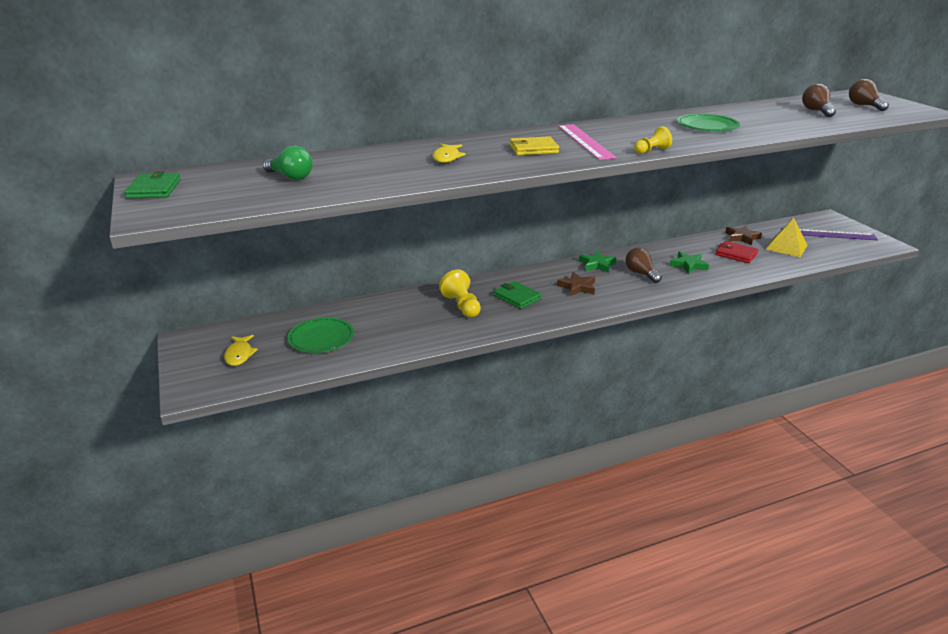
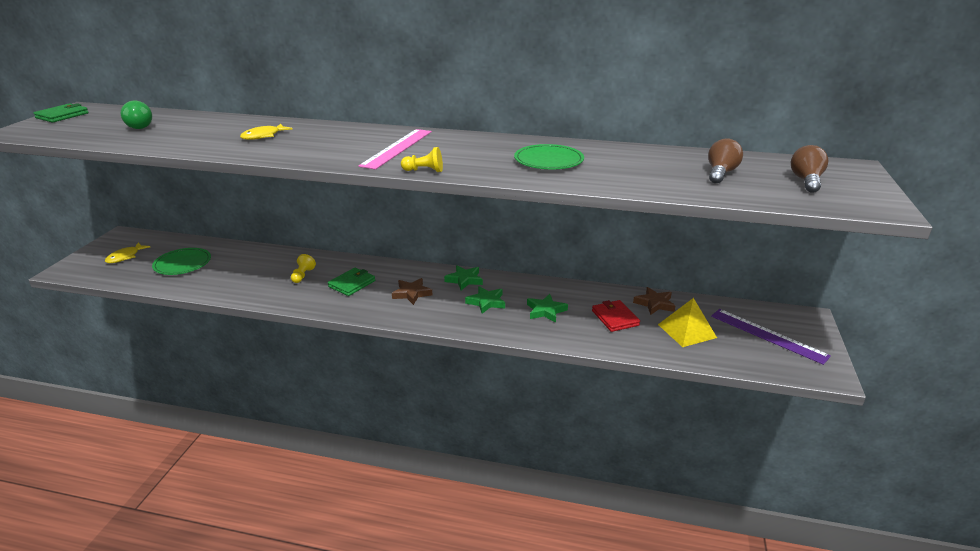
camera: 35 degrees right, 0 degrees up
yellow pawn [439,270,481,318] -> yellow pawn [291,254,316,283], size x0.64
green wallet [493,281,542,309] -> green wallet turned 45 degrees clockwise [328,268,375,296]
yellow wallet [510,136,559,155] -> none
brown light bulb [625,248,662,283] -> green star [465,286,505,314]

